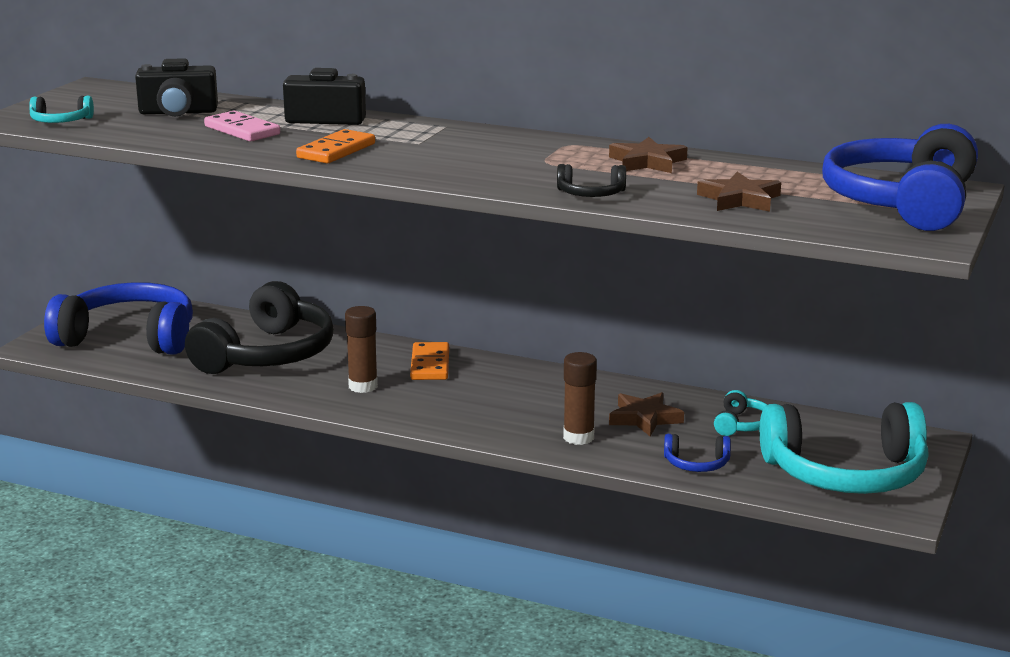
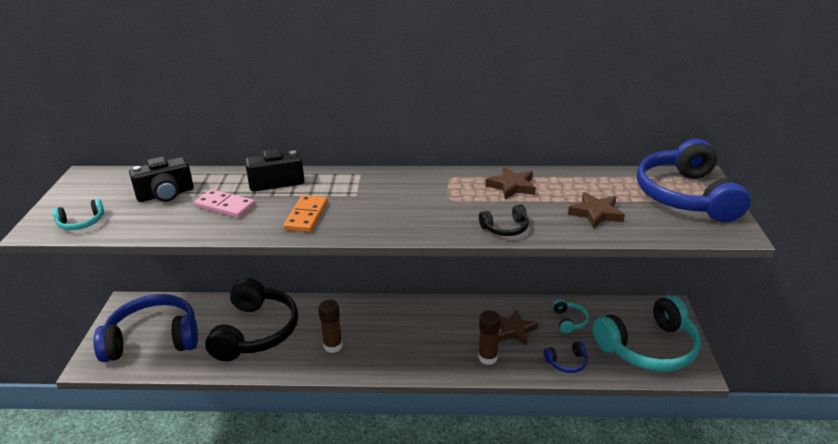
camera: 20 degrees left, 10 degrees up
orange domino [410,342,449,380] -> none

